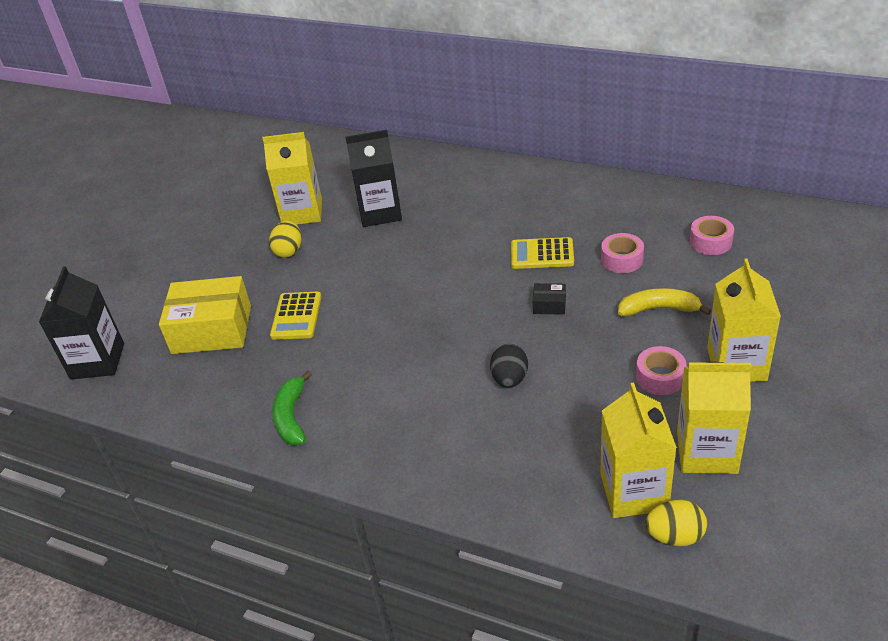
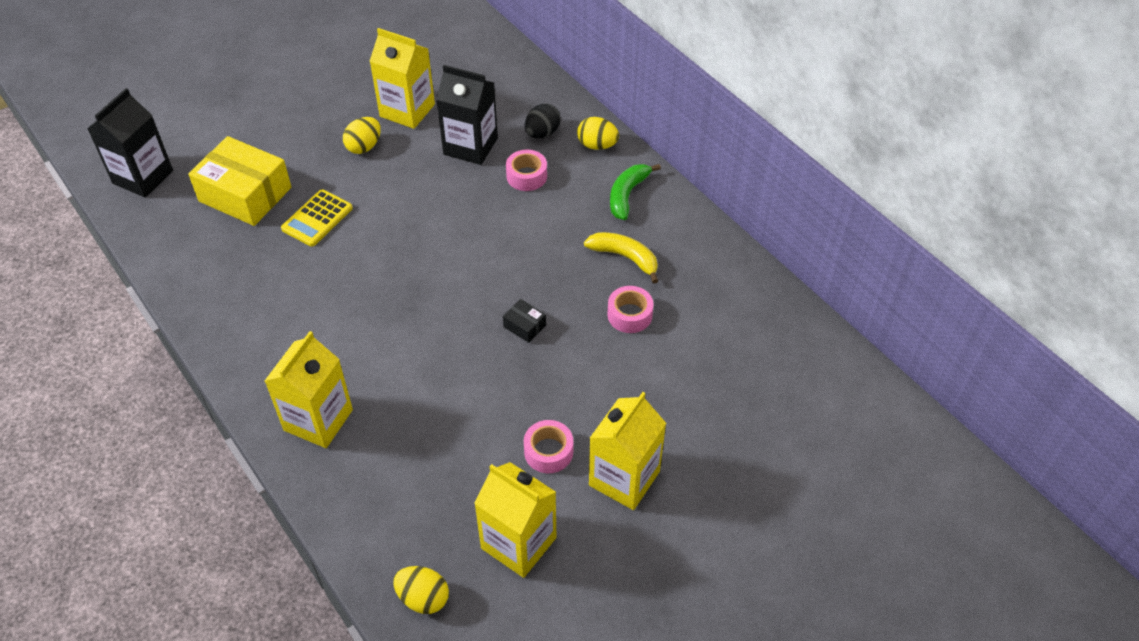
camera: 25 degrees right, 10 degrees up
green banana [272,371,312,446] -> green banana moved to [610,164,661,220]
black egg [490,344,528,388] -> black egg moved to [525,104,561,138]
yellow calculator [511,237,574,269] -> none
yellow carton [600,383,677,518] -> yellow carton moved to [265,331,353,448]
yellow banana [618,288,711,316] -> yellow banana moved to [584,232,658,283]
pink tape [690,216,734,255] -> pink tape moved to [506,150,547,191]
none -> yellow egg [577,117,619,150]

